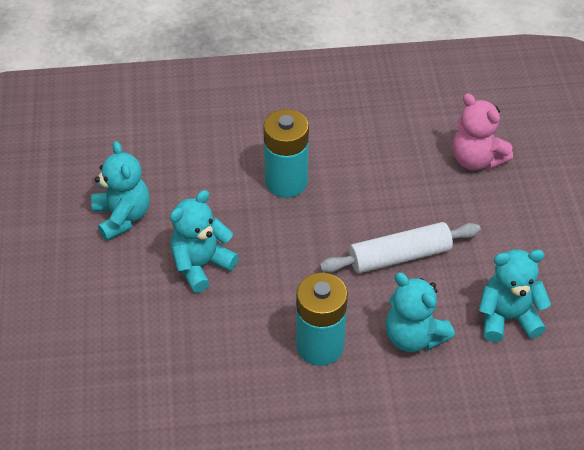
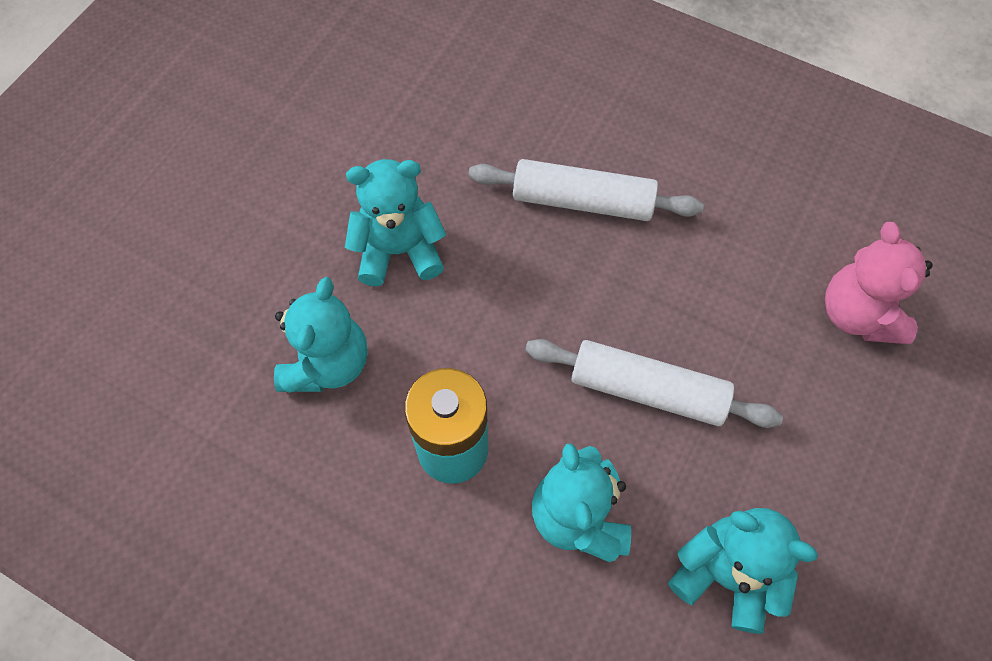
camera: 35 degrees right, 15 degrees up
turquoise teddy bear [91,141,150,241] -> turquoise teddy bear moved to [274,277,368,393]
turquoise battery [263,109,309,198] -> white rolling pin [468,159,704,221]

